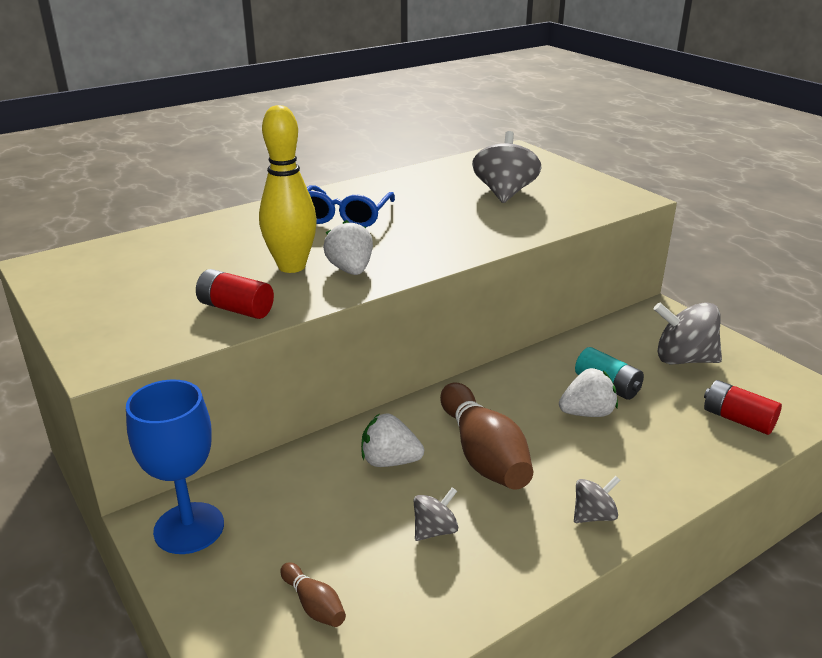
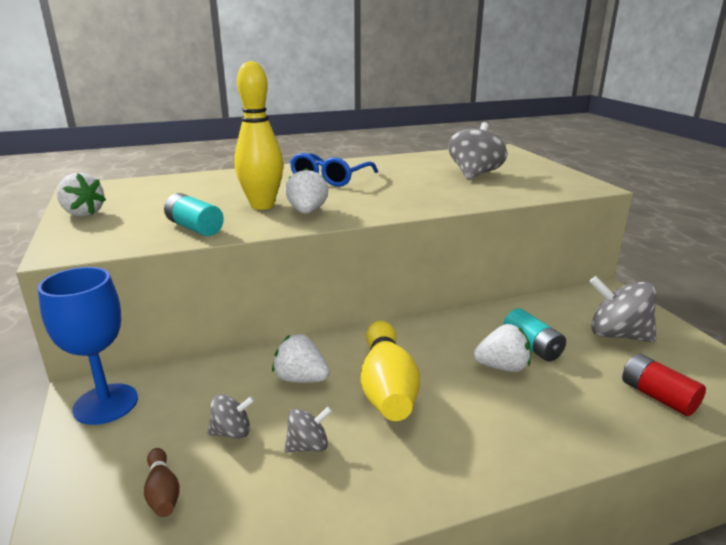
camera: 15 degrees right, 5 degrees down
red battery [196,269,274,319] -> turquoise battery [164,193,224,236]
brown bowling pin [440,383,533,490] -> yellow bowling pin [361,321,420,421]
grey spinning top [574,476,620,523] -> grey spinning top moved to [207,394,255,439]
none -> white strawberry [57,173,106,217]

